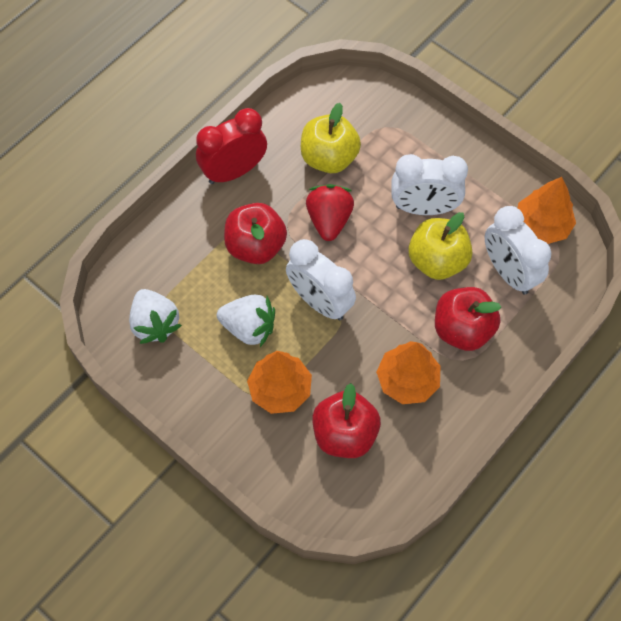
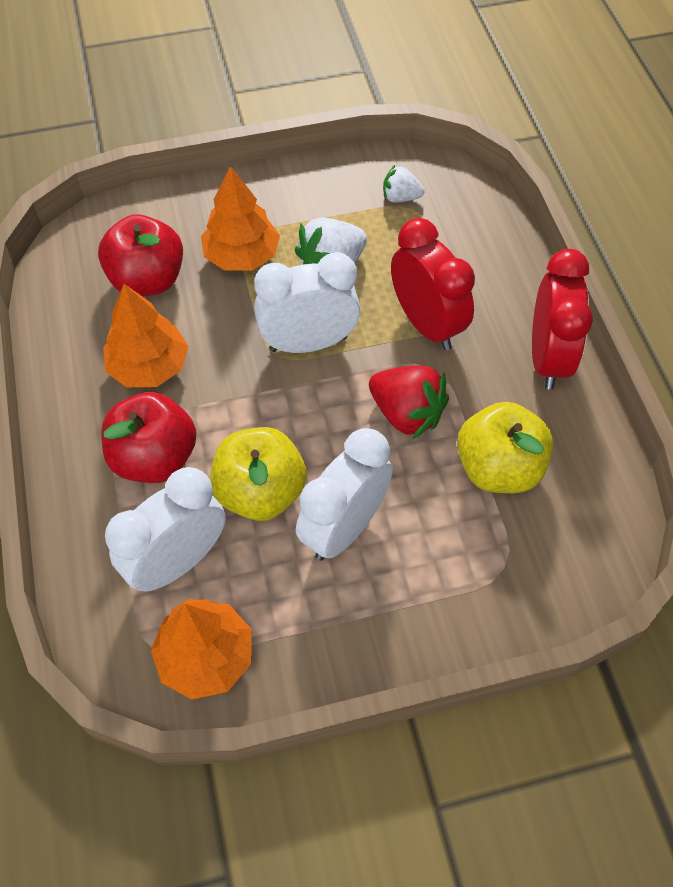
camera: 125 degrees right, 5 degrees down
white strawberry [129,289,182,344] -> white strawberry [383,165,425,203], size x0.59
red apple [224,203,287,264] -> red clock [391,218,475,350]
white clock [485,206,551,294] -> white clock turned 45 degrees counterclockwise [105,467,226,591]

